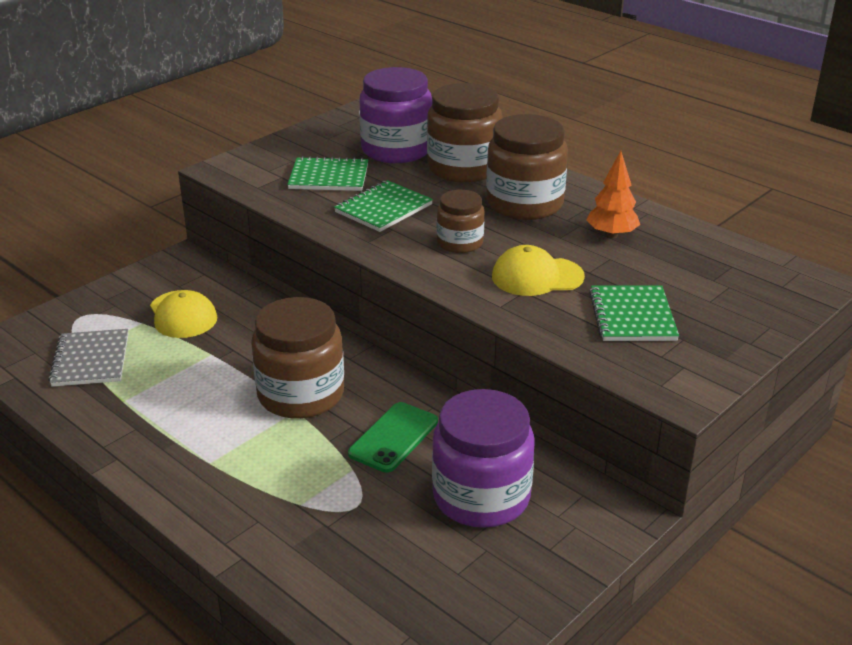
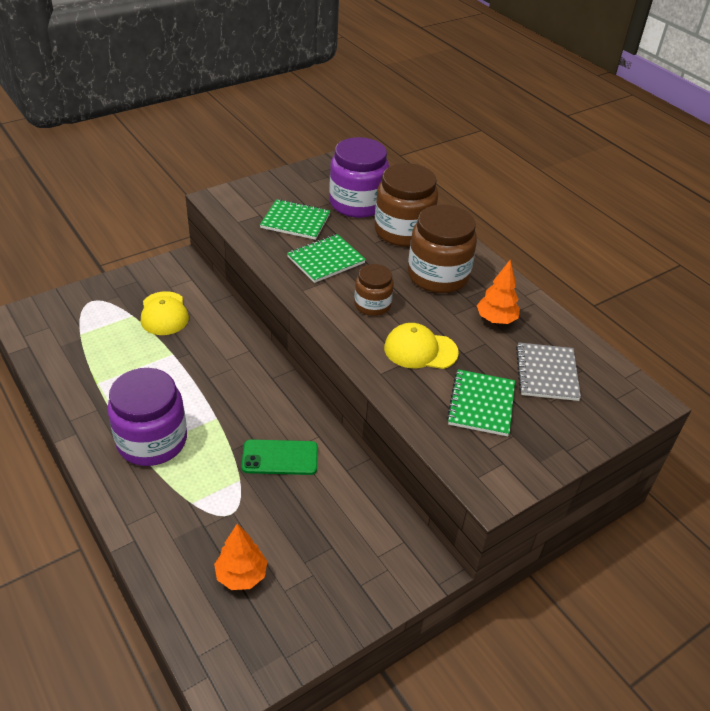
camera: 10 degrees right, 10 degrees up
grey notebook [48,329,128,387] -> grey notebook moved to [516,342,581,401]
brown jar [251,297,344,419] -> none
green phone [348,402,438,473] -> green phone turned 45 degrees clockwise [241,439,318,475]
purple jar [432,389,535,528] -> purple jar moved to [107,368,187,466]
none -> orange tree [214,524,267,590]

